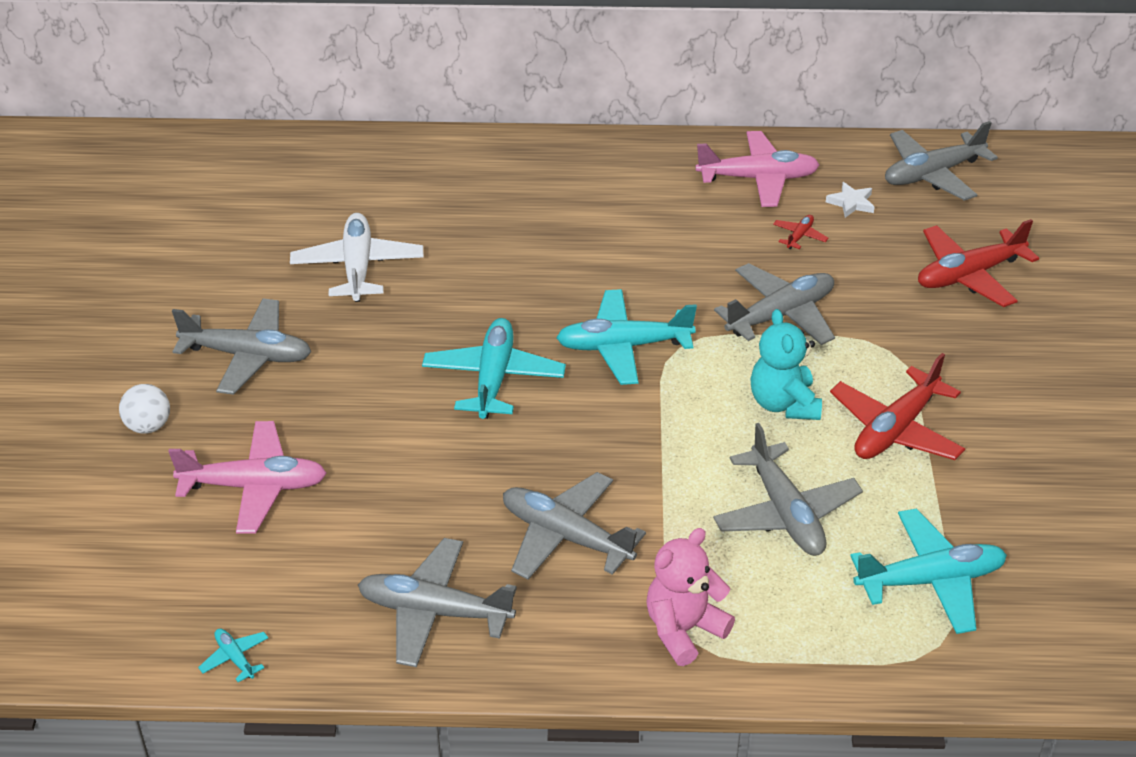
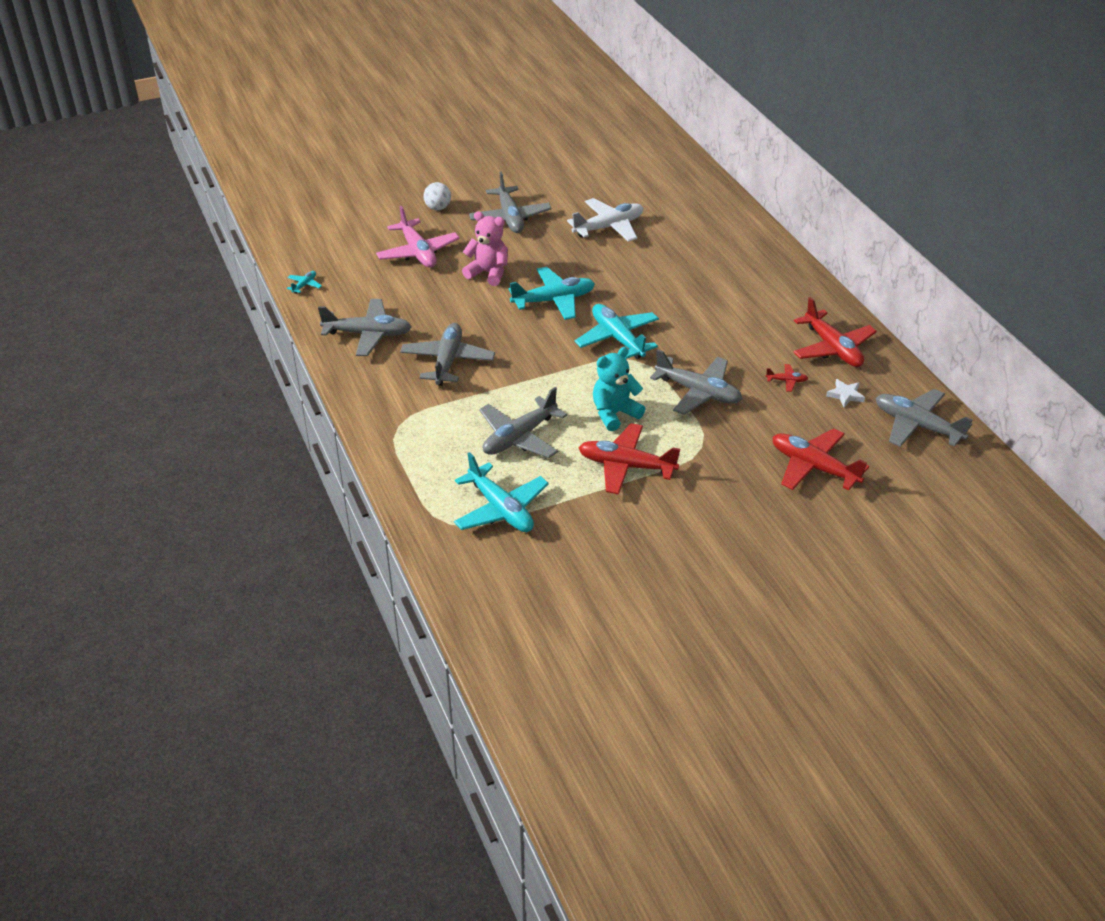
camera: 65 degrees right, 0 degrees up
grey plane [358,538,517,667] -> grey plane turned 105 degrees clockwise [318,299,412,356]
pink teddy bear [646,528,735,666] -> pink teddy bear moved to [462,211,508,286]
pink plane [695,131,820,207] -> red plane [794,297,877,367]

